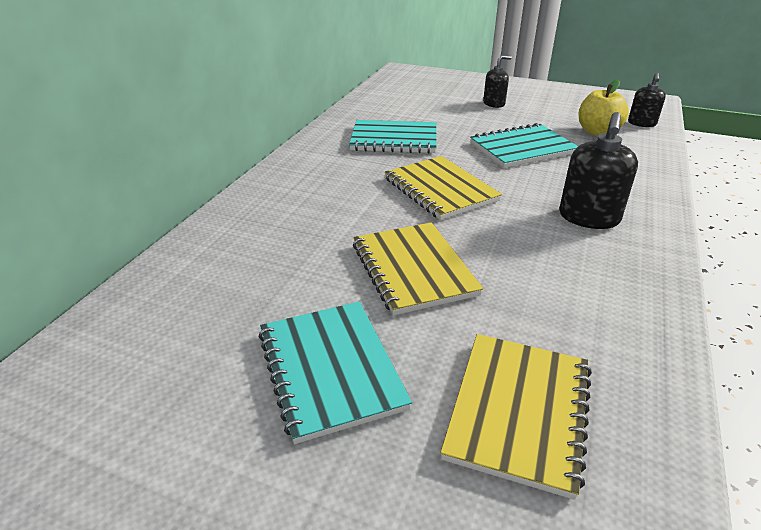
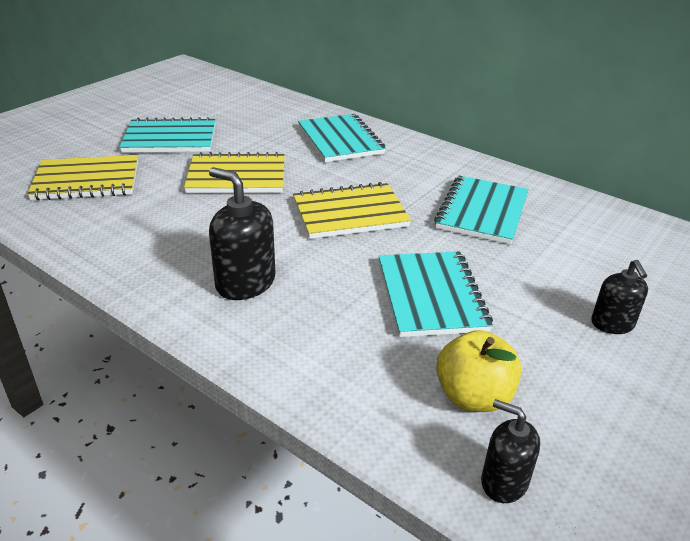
camera: 105 degrees right, 0 degrees up
yellow notebook [440,334,592,500] -> yellow notebook turned 45 degrees counterclockwise [27,155,138,201]
none -> turquoise notebook [298,114,386,162]

